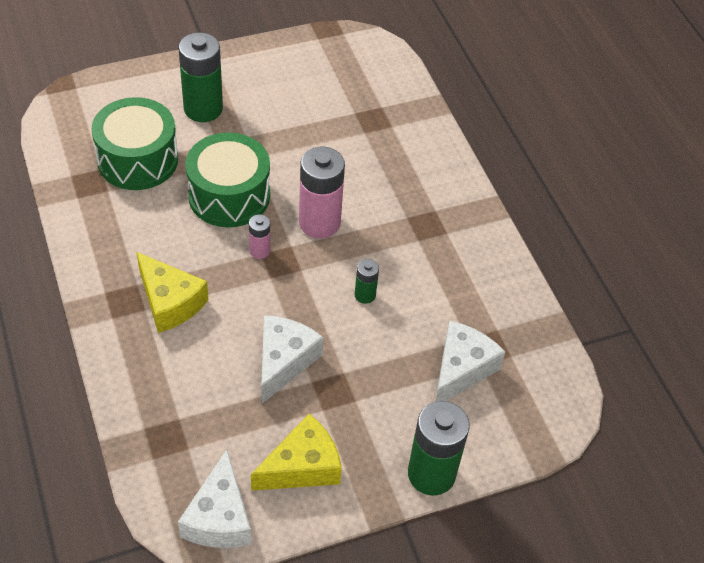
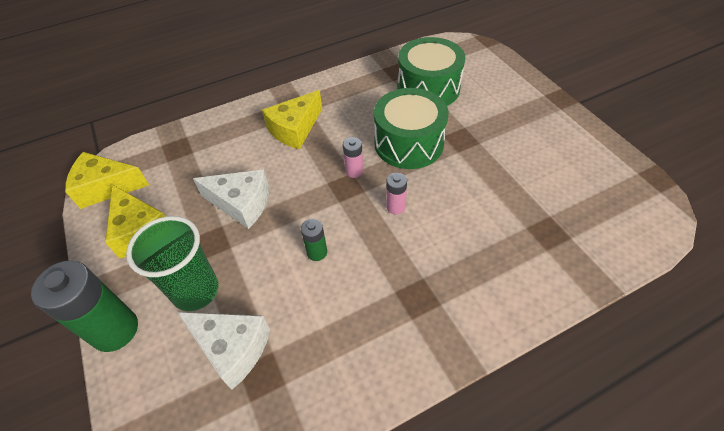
camera: 90 degrees right, 0 degrees up
green battery [178,32,223,122] -> none
white cheese [178,449,251,548] -> yellow cheese [65,152,149,209]
pink battery [299,147,345,238] -> pink battery [386,173,407,214], size x0.49
none -> green cup [126,216,219,311]

